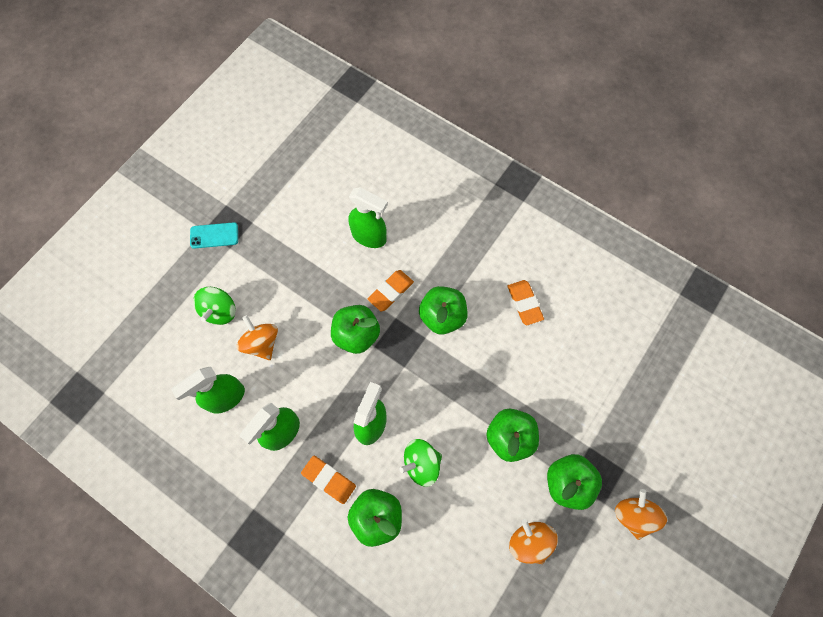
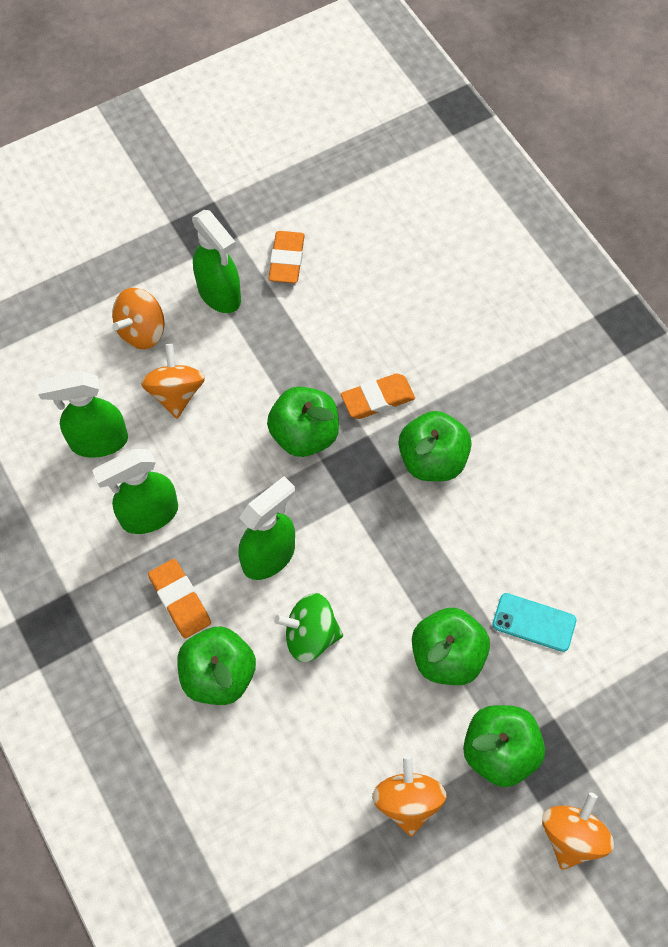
camera: 25 degrees right, 5 degrees down
turquoise phone [190,222,238,249] -> turquoise phone moved to [492,593,576,652]
green spinning top [193,287,236,325] -> orange spinning top [112,288,165,349]
green spray bottle [349,187,388,248] -> green spray bottle moved to [192,210,241,313]
orange eraser [507,280,544,325] -> orange eraser moved to [268,231,305,283]

